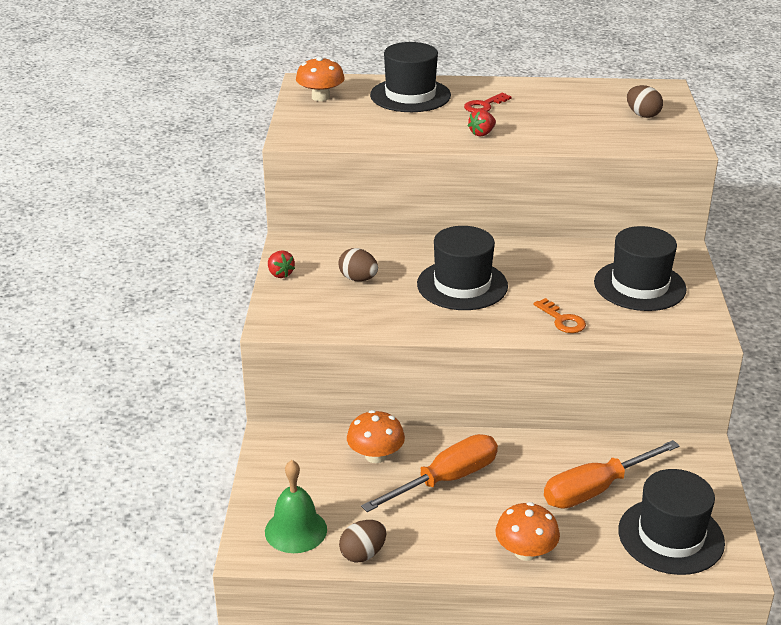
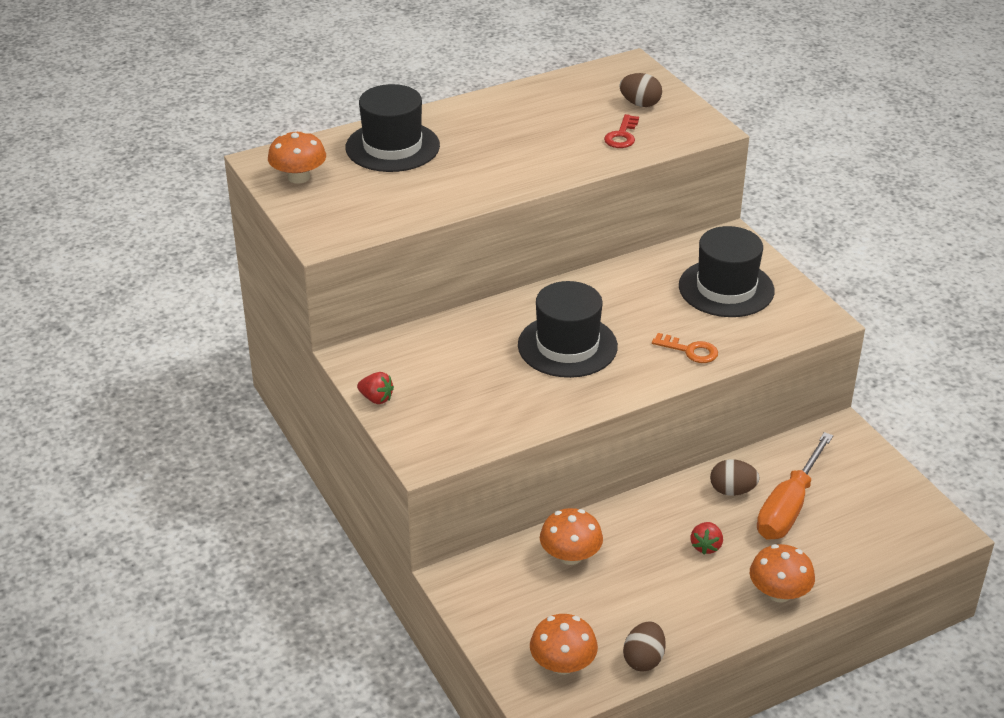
camera: 30 degrees left, 5 degrees up
green bell [265,460,327,553] -> orange mushroom [530,614,598,675]
brown egg [338,248,378,281] -> brown egg moved to [710,459,760,496]
orange screwdriver [361,434,498,512] -> none
red key [464,93,511,113] -> red key moved to [604,114,639,148]
red strawberry [468,109,496,137] -> red strawberry moved to [690,522,723,554]
black hat [618,469,725,575] -> none

